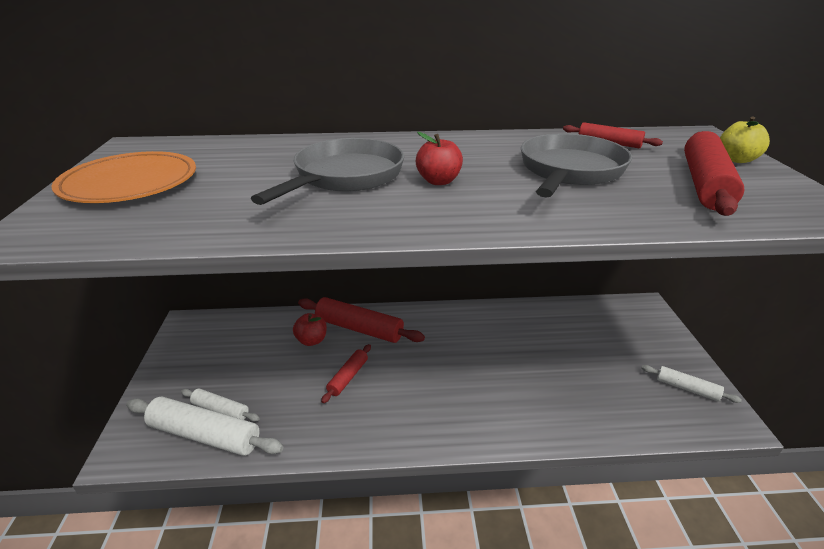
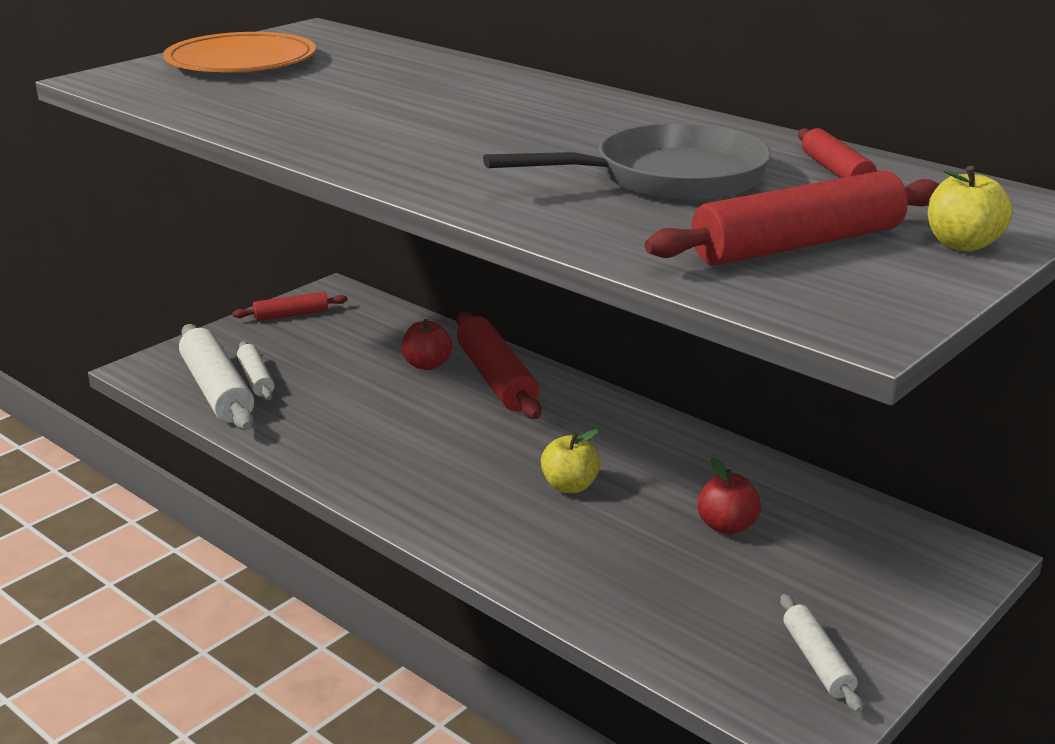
camera: 45 degrees right, 5 degrees down
grey pan [251,138,404,205] -> none
red rolling pin [321,344,371,403] -> red rolling pin moved to [233,292,348,321]
red apple [416,132,463,185] -> red apple moved to [697,458,761,535]
none -> yellow apple [541,429,601,493]

